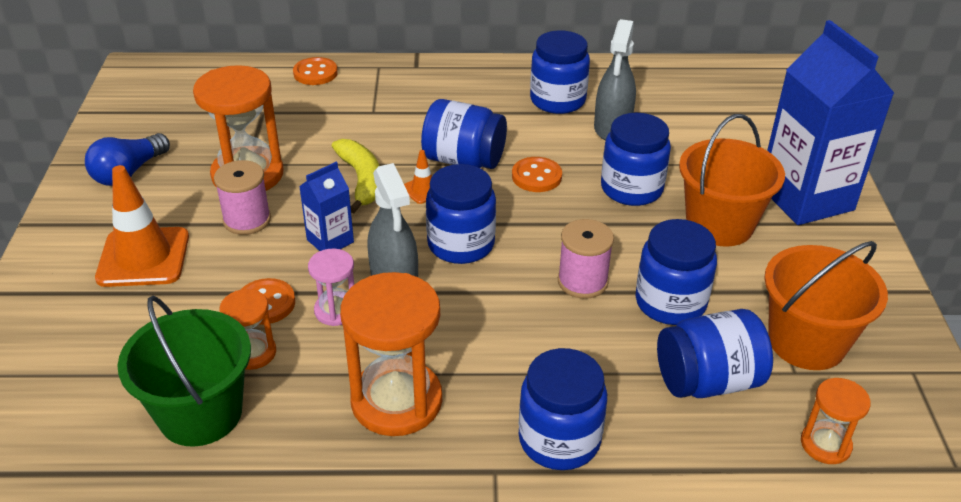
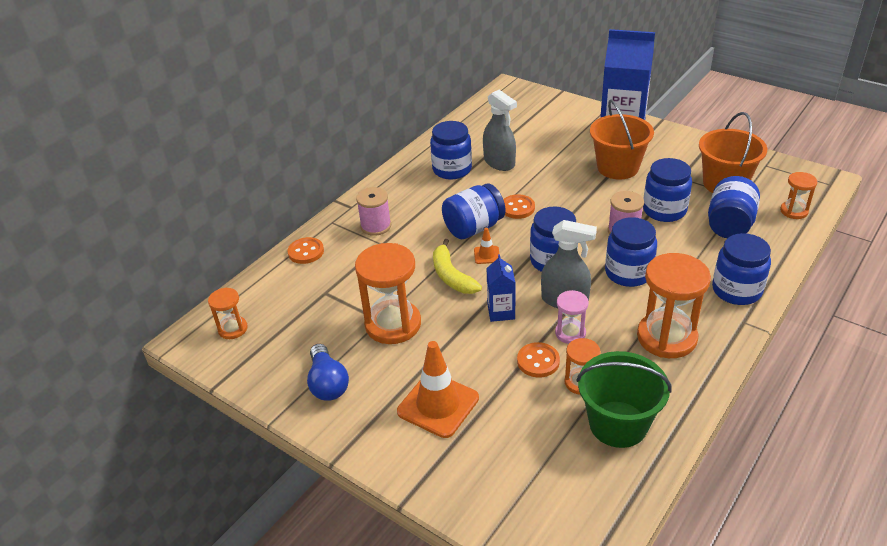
camera: 50 degrees left, 0 degrees up
pink spool [214,160,271,235] -> pink spool moved to [356,187,391,236]
yellow banana [332,139,379,213] -> yellow banana turned 135 degrees counterclockwise [433,239,482,294]
blue jar [601,113,671,206] -> blue jar moved to [605,217,657,287]
none -> orange hourglass [208,288,248,339]

